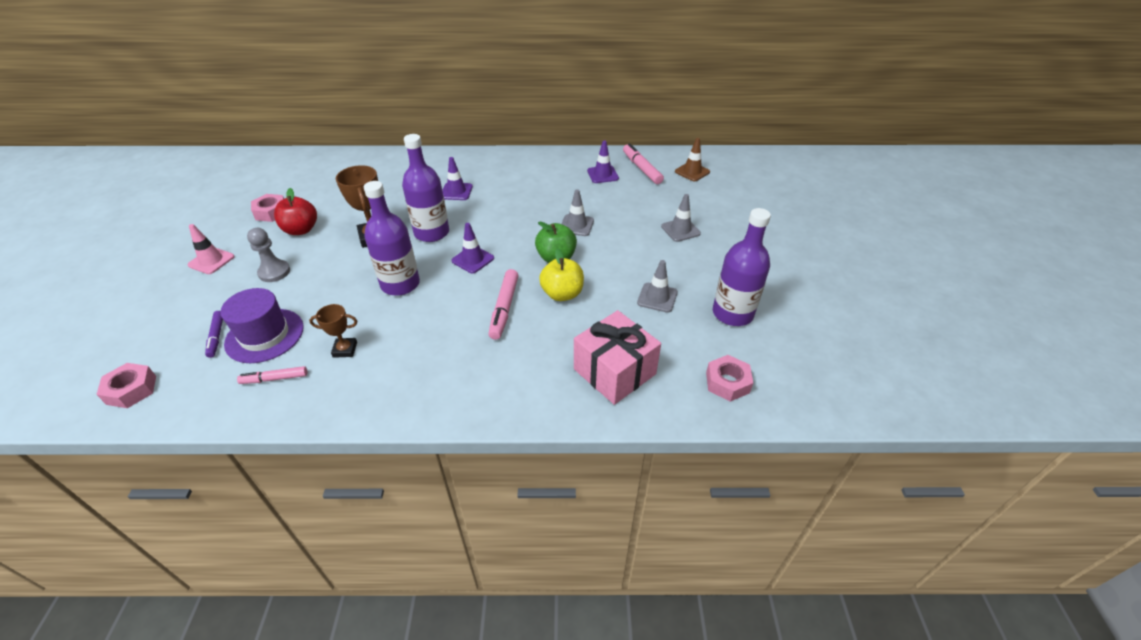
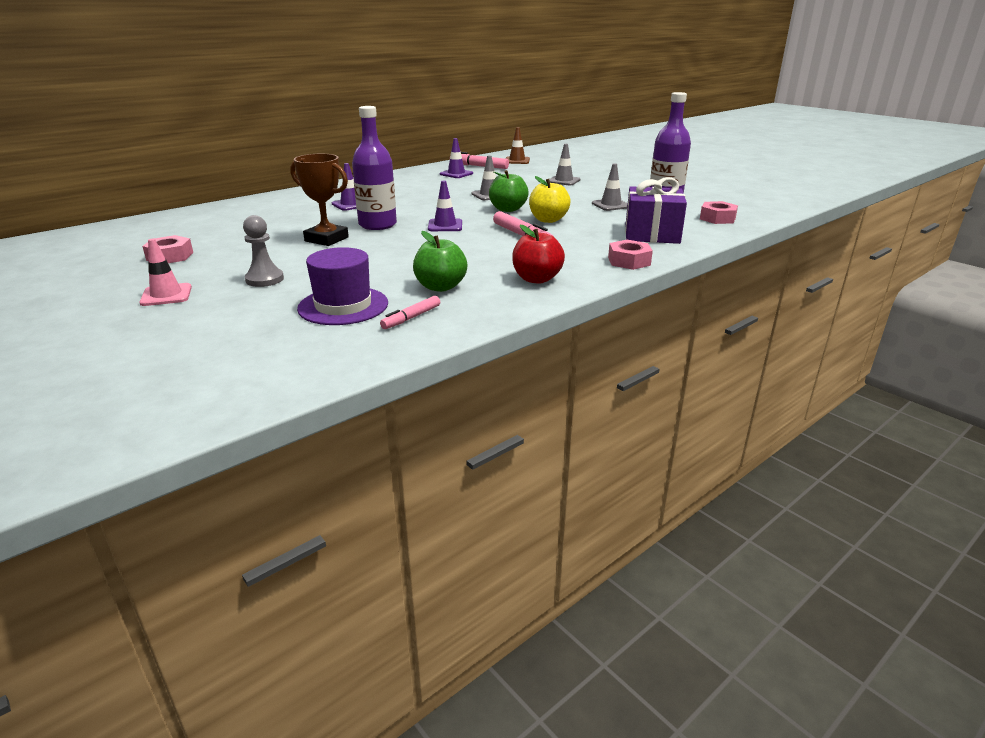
camera: 40 degrees left, 15 degrees down
pink nut [96,363,156,408] -> pink nut moved to [608,240,653,270]
purple marker [205,311,223,358] -> none
red apple [274,188,317,235] -> red apple moved to [512,225,565,284]
brown trophy [309,304,357,358] -> green apple [413,231,467,292]
purple bottle [364,181,420,296] -> none
pink gift [574,310,661,405] -> purple gift [625,177,687,244]

